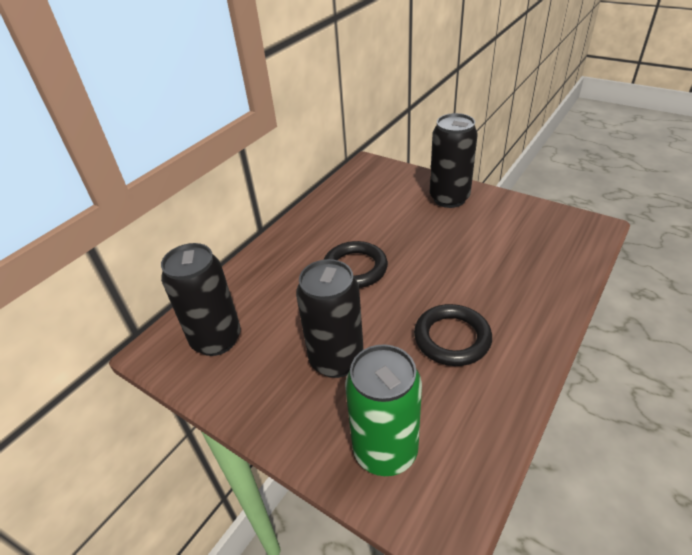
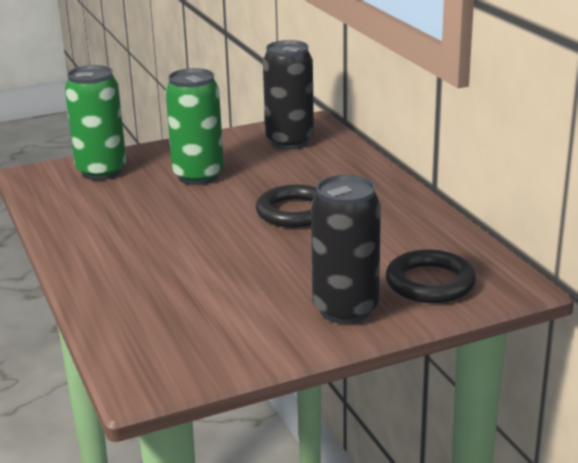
camera: 120 degrees right, 15 degrees down
black can [296,259,364,378] -> green can [165,68,224,185]
black ring [414,304,492,366] -> black ring moved to [386,249,476,303]

